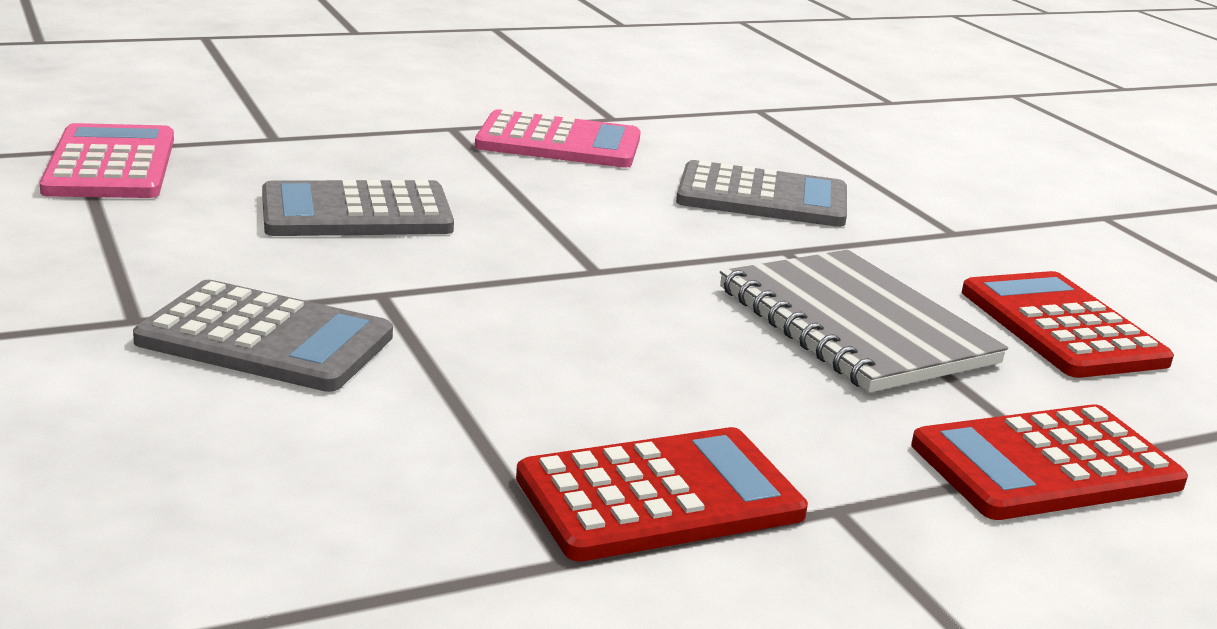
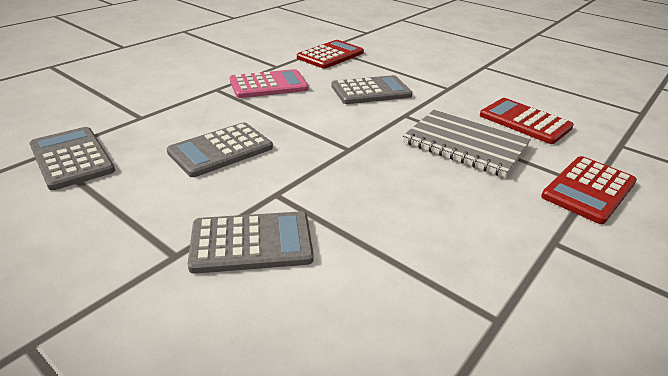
camera: 25 degrees left, 10 degrees up
pink calculator [39,123,174,198] -> grey calculator [29,127,115,190]
red calculator [516,427,808,562] -> red calculator moved to [297,40,364,69]

